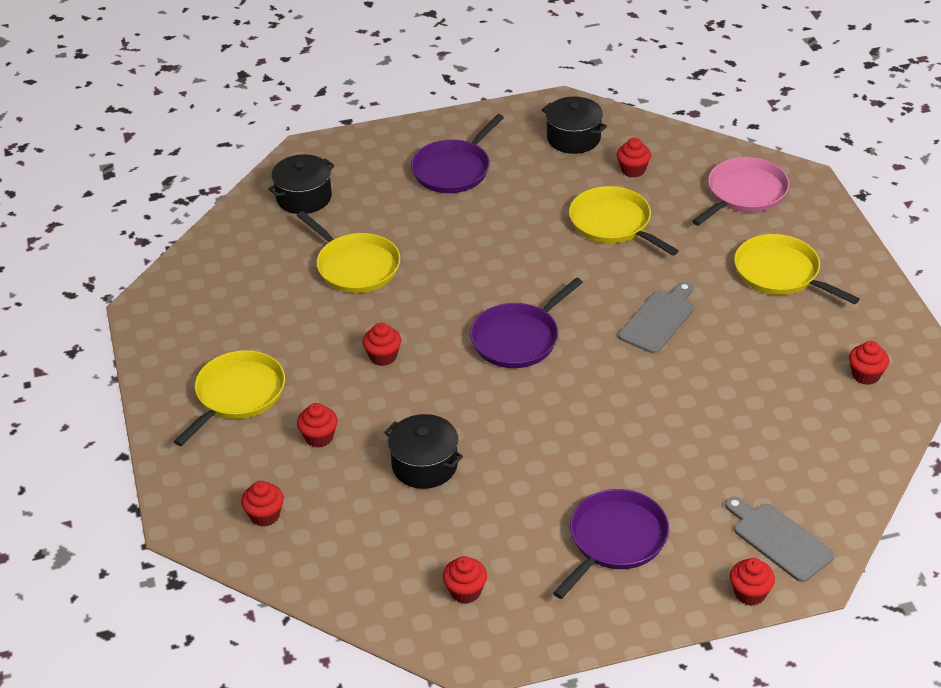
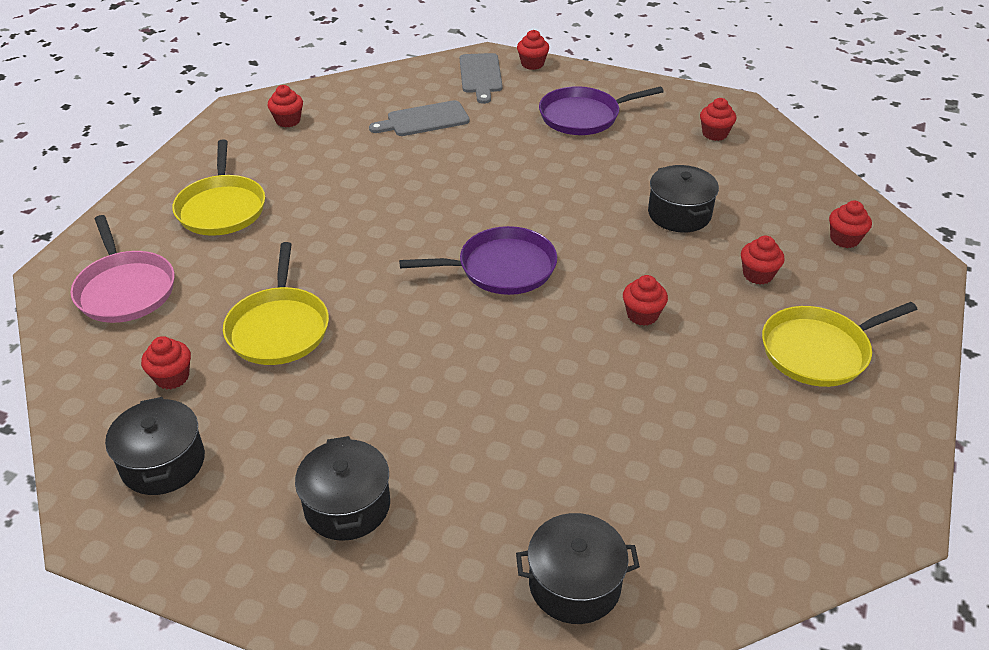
camera: 145 degrees left, 0 degrees up
yellow pan [297,211,400,293] -> none
purple pan [411,114,504,193] -> black pot [295,436,390,541]
grey cutting board [618,282,694,354] -> grey cutting board moved to [369,100,470,136]
pink pan [692,157,789,226] -> pink pan turned 105 degrees counterclockwise [70,215,175,323]

